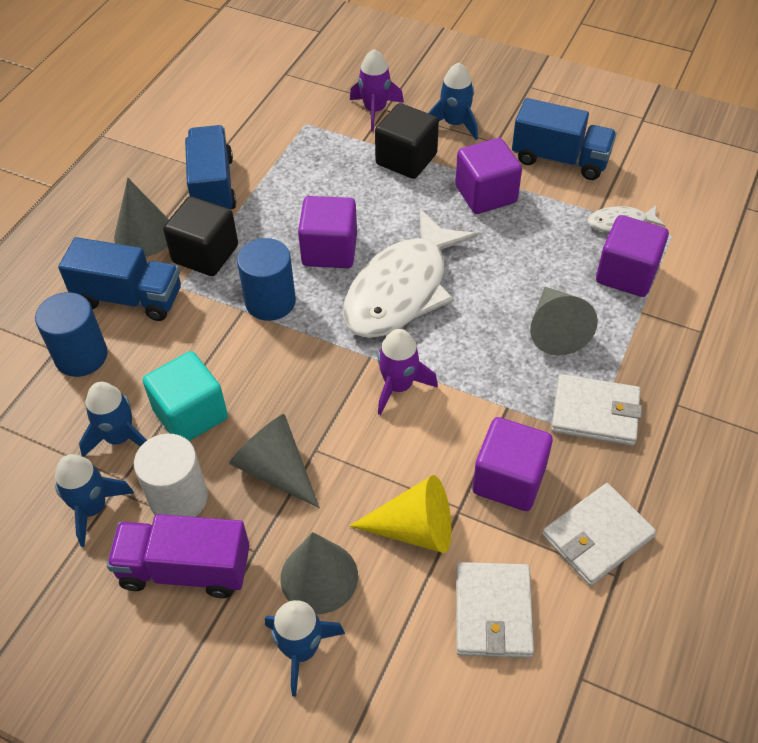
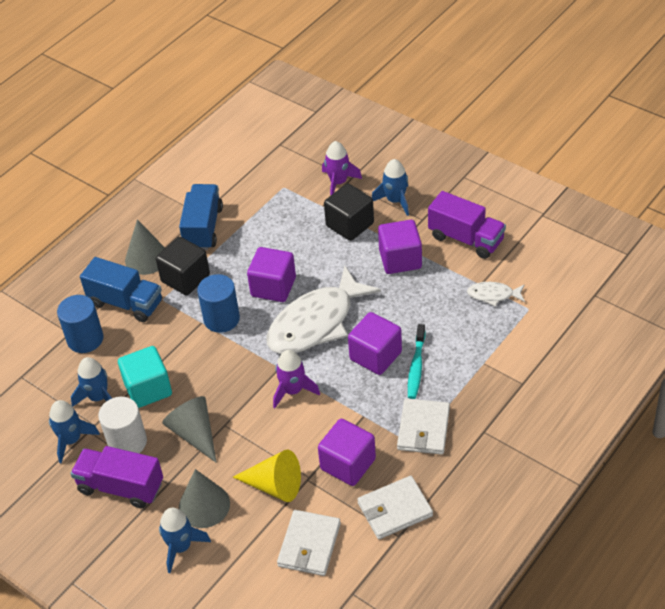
camera: 15 degrees right, 5 degrees down
blue truck [512,98,617,180] -> purple truck [428,191,506,259]
grey cone [530,287,598,356] -> turquoise toothbrush [408,324,425,399]
white wallet [551,374,642,446] -> white wallet turned 75 degrees clockwise [397,398,450,455]
purple cube [596,215,669,297] -> purple cube moved to [348,312,402,375]

